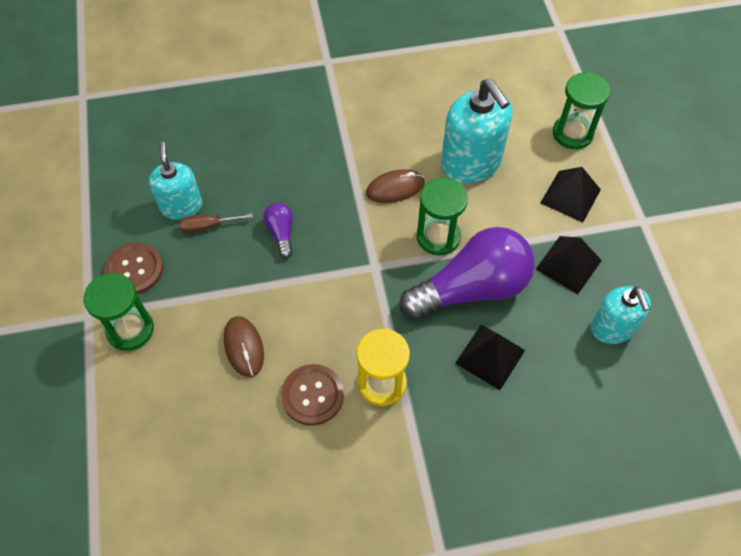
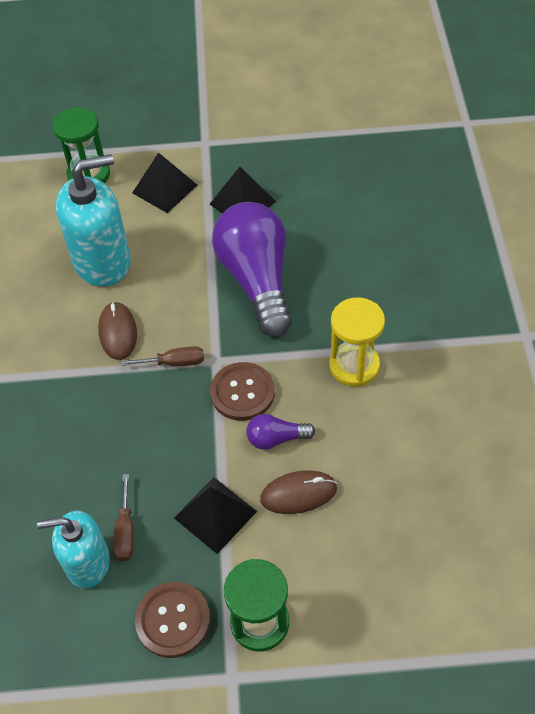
camera: 80 degrees left, 5 degrees down
purple light bulb [263,203,293,258] -> purple light bulb moved to [247,414,315,450]
brown button [281,364,344,426] -> brown button moved to [210,362,275,421]
green hourglass [416,178,468,256] -> none
black pyramid [455,325,525,390] -> black pyramid moved to [174,477,257,554]
turquoise soap dispenser [591,286,651,344] -> none
none -> brown screwdriver [121,346,204,366]

